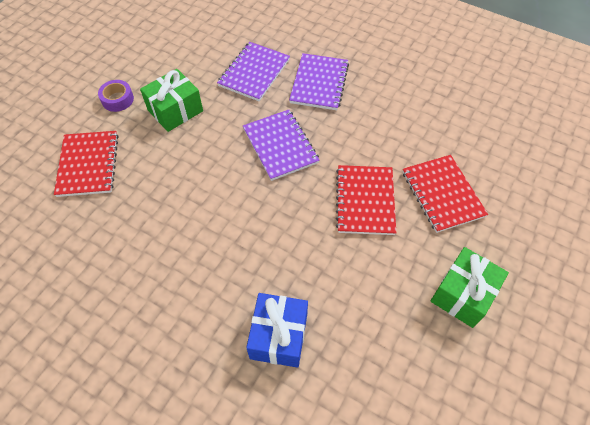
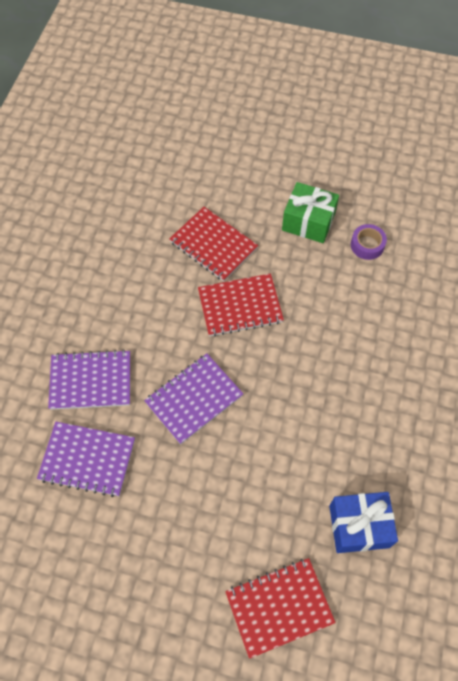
camera: 105 degrees left, 5 degrees up
purple tape [98,80,134,112] -> purple tape moved to [351,224,387,260]
green gift [140,69,203,132] -> none
blue gift [246,293,308,368] -> blue gift moved to [329,492,398,553]
red notebook [403,155,488,233] -> red notebook turned 75 degrees clockwise [169,207,258,281]

